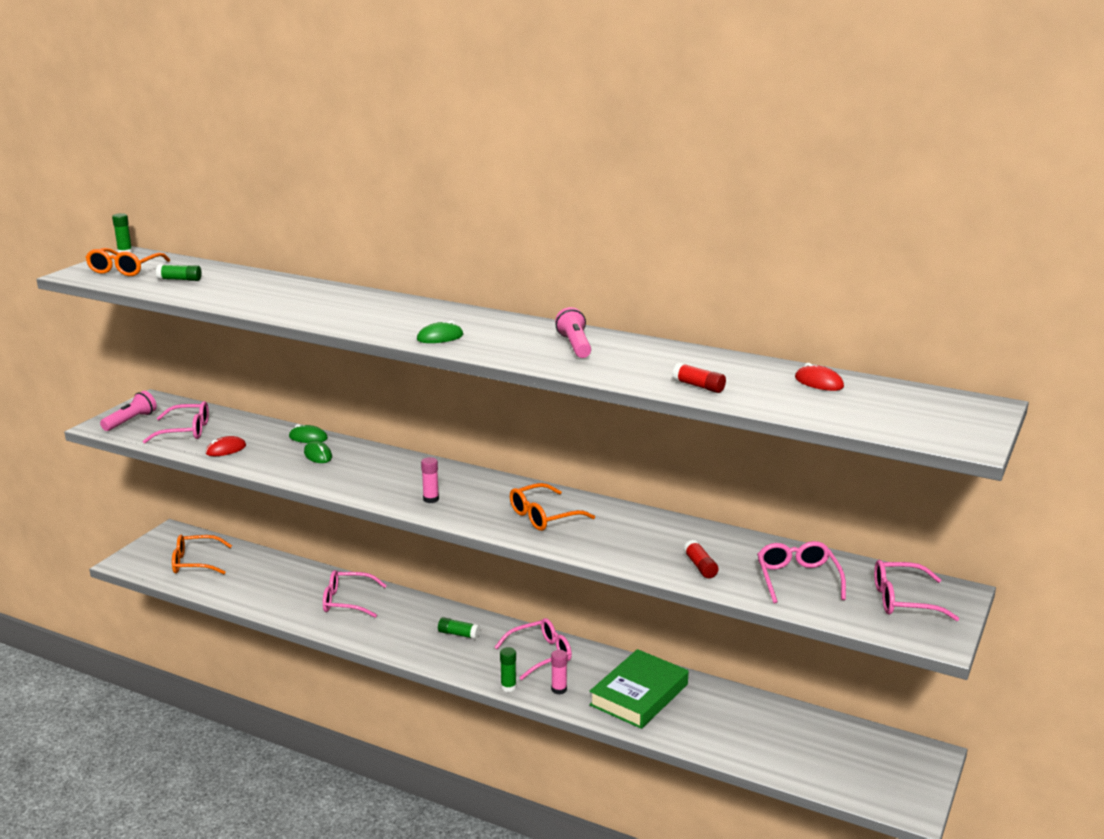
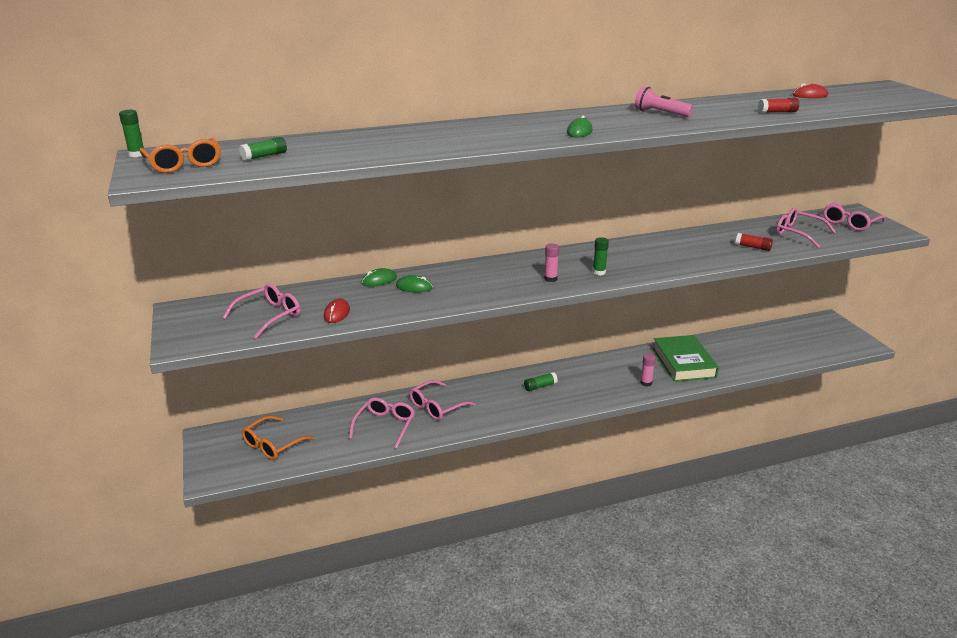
camera: 45 degrees left, 5 degrees up
pink flashlight [100,391,157,431] -> none
pink glasses [495,618,572,680] -> pink glasses moved to [349,397,415,449]
green glue stick [500,647,516,692] -> green glue stick moved to [593,237,609,275]
orange glasses [510,483,595,531] -> none

